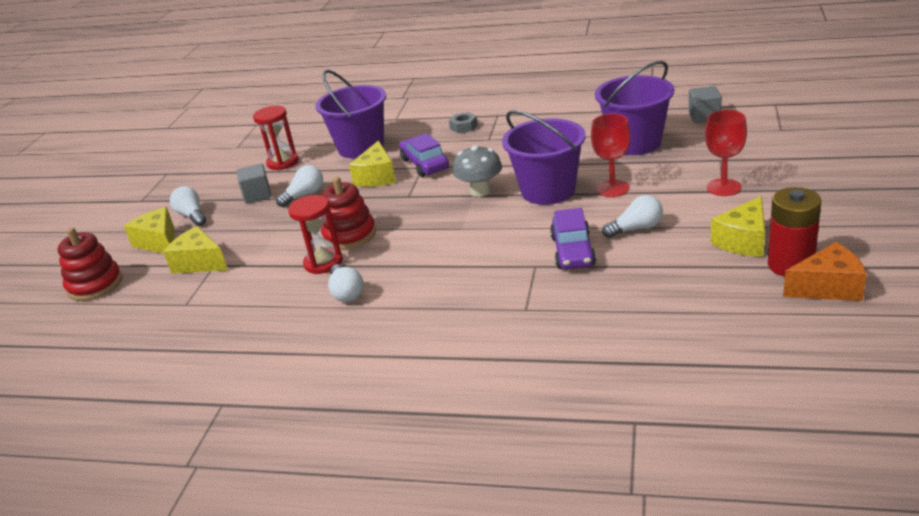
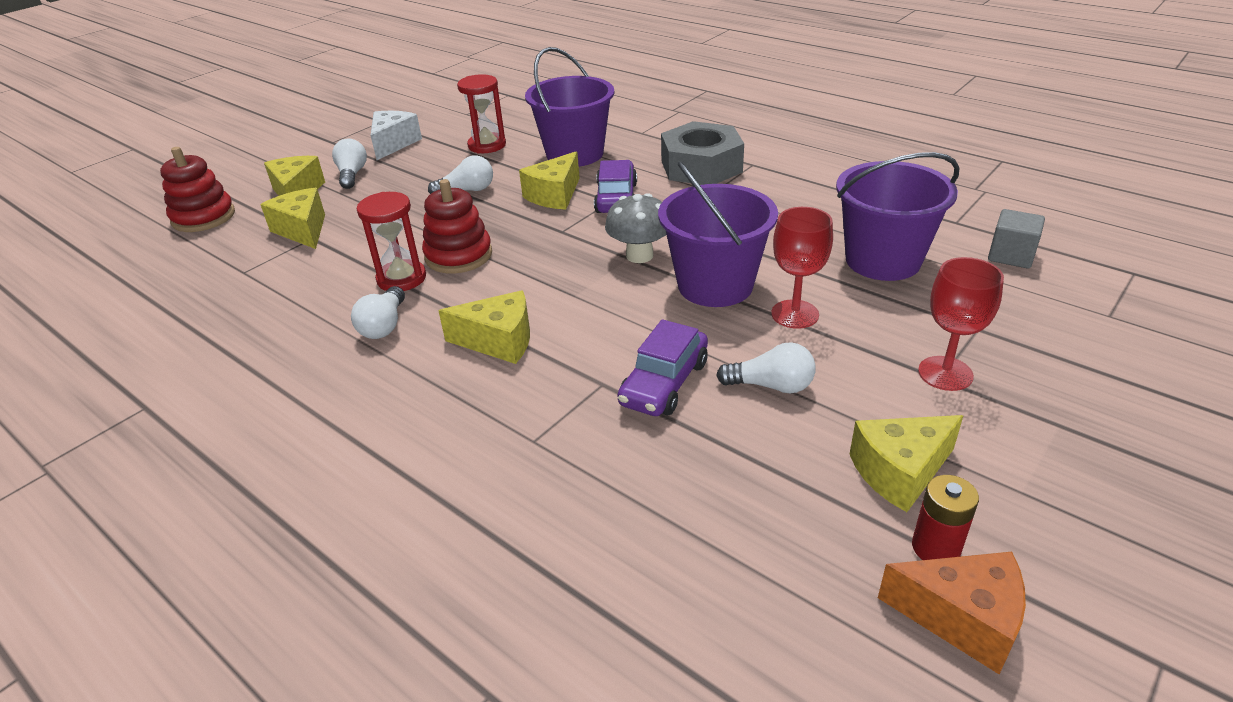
camera: 25 degrees right, 5 degrees up
grey cube [237,164,272,203] -> none
grey nut [449,112,478,133] -> grey nut [661,121,744,185], size x2.35
red battery [768,187,821,277] -> red battery [912,475,979,560], size x0.63
none -> white cheese [371,111,422,160]
none -> yellow cheese [438,290,530,364]

